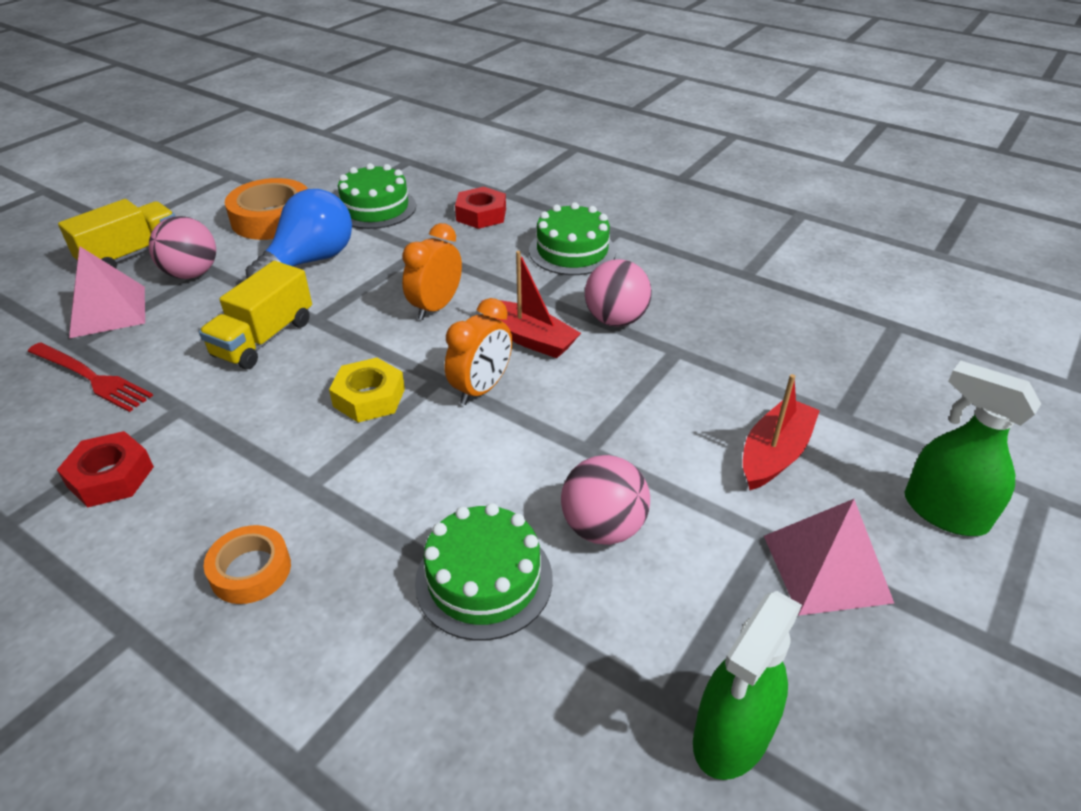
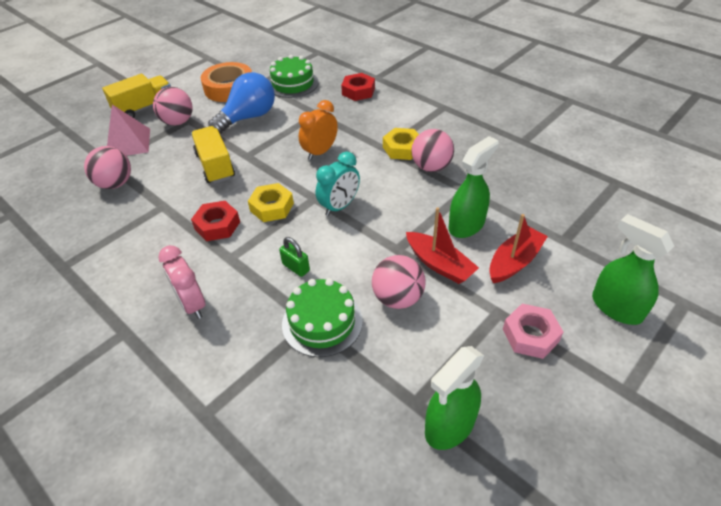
camera: 10 degrees right, 5 degrees up
red fork [27,342,153,412] -> pink ball [84,146,131,189]
red nut [57,431,154,507] -> red nut moved to [191,201,240,241]
yellow truck [199,261,312,369] -> yellow truck turned 120 degrees clockwise [191,126,235,184]
orange tape [204,525,291,604] -> pink clock [158,245,205,319]
orange clock [445,298,512,405] -> turquoise clock [316,152,360,216]
red boat [481,251,581,358] -> red boat moved to [406,207,479,284]
green cake [529,202,616,275] -> none
pink pyramid [764,499,894,615] -> pink nut [503,304,564,359]
none -> green padlock [279,237,310,277]
none -> yellow nut [383,128,419,160]
none -> green spray bottle [448,136,499,238]

